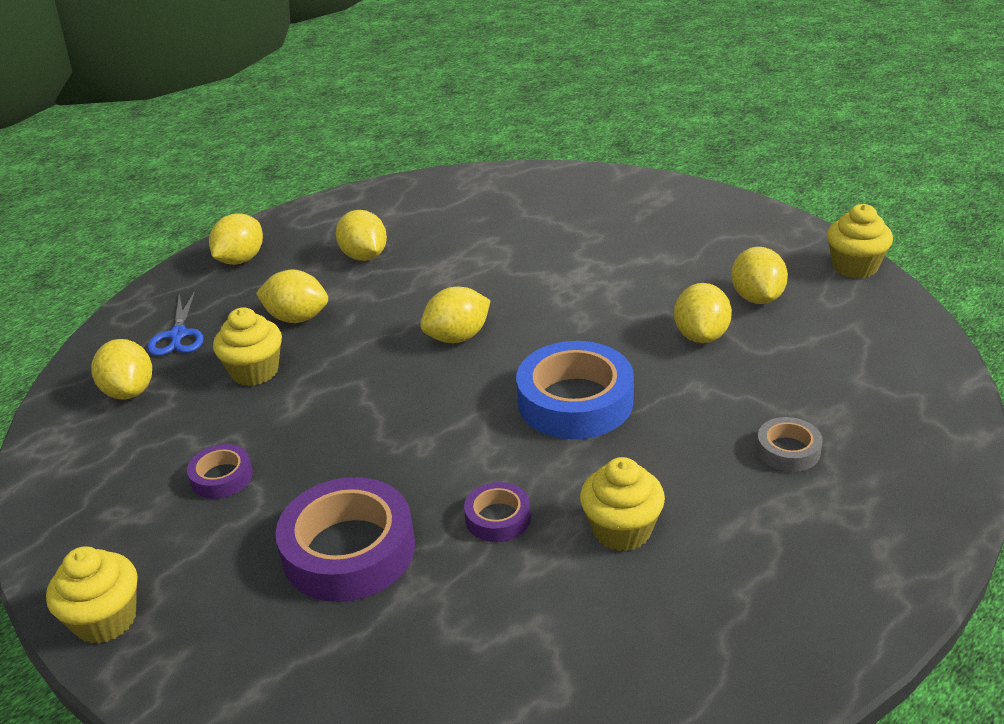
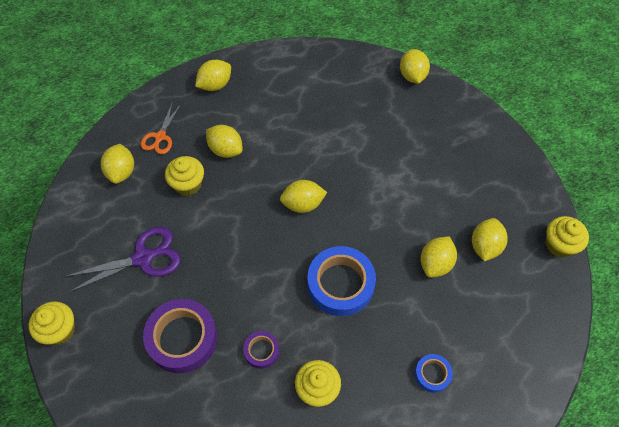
camera: 20 degrees right, 25 degrees up
blue scissors [147,291,204,356] -> orange scissors [141,102,181,154]
purple tape [187,444,253,499] -> purple scissors [64,227,181,293]
yellow lemon [336,210,387,261] -> yellow lemon moved to [400,49,430,83]
grey tape [757,417,823,472] -> blue tape [415,354,453,393]

